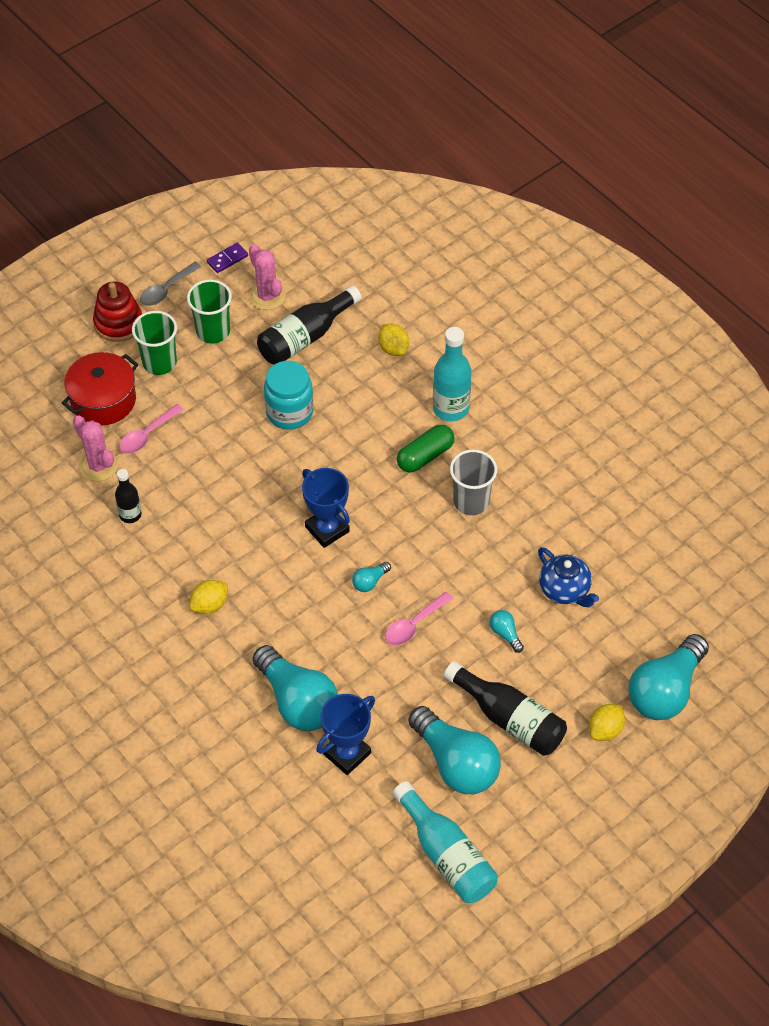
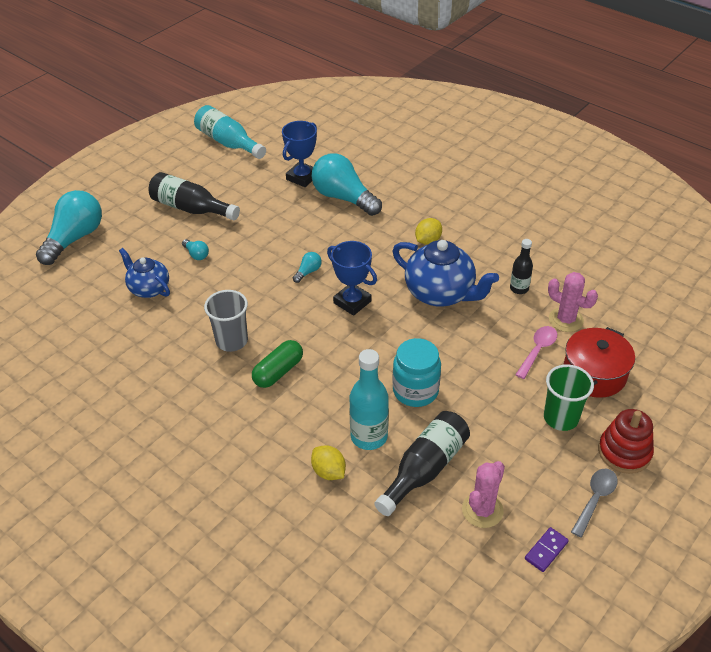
camera: 170 degrees right, 10 degrees down
green cup [187,280,232,344] -> none
pink cactus [249,244,286,310] -> pink cactus turned 75 degrees clockwise [462,461,505,528]
pink spoon [385,592,453,645] -> none
turquoise light bulb [408,706,501,794] -> none
turquoise bottle [433,327,472,421] -> turquoise bottle moved to [350,349,389,450]
yellow lemon [589,704,625,741] -> none
none -> blue teapot [392,240,499,307]

